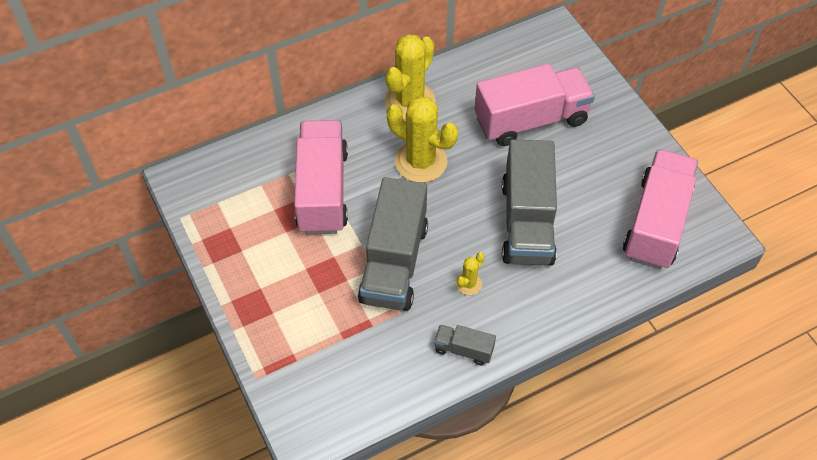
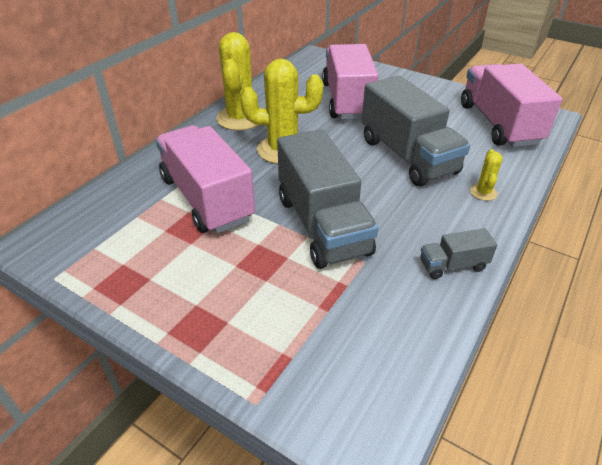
camera: 30 degrees left, 15 degrees down
yellow cactus [456,252,484,295] -> yellow cactus moved to [470,149,503,201]
pink truck [474,64,595,146] -> pink truck turned 45 degrees counterclockwise [322,44,379,120]

